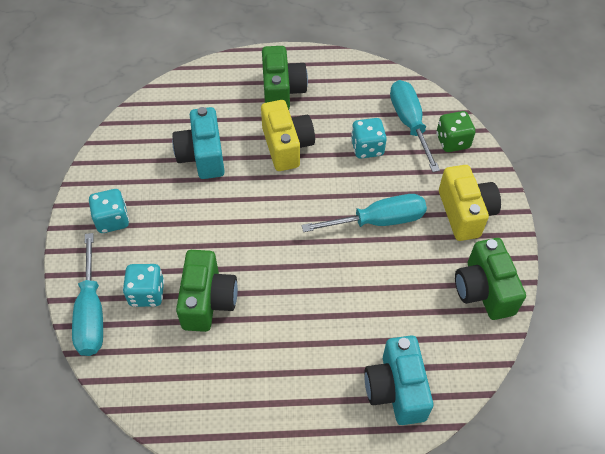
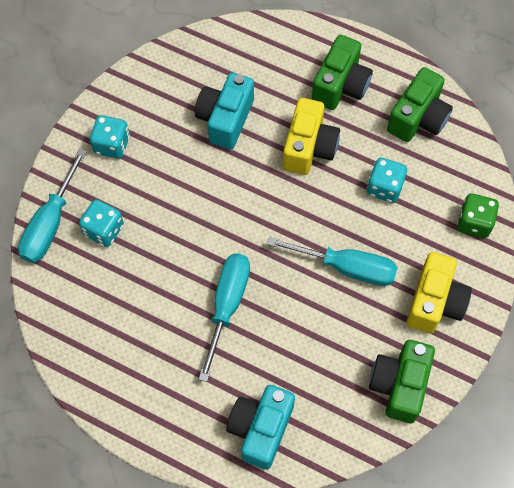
camera: 30 degrees right, 10 degrees up
green camera [176,250,238,332] -> green camera moved to [387,67,453,142]
turquoise screwdriver [390,80,440,172] -> turquoise screwdriver moved to [199,254,250,382]

